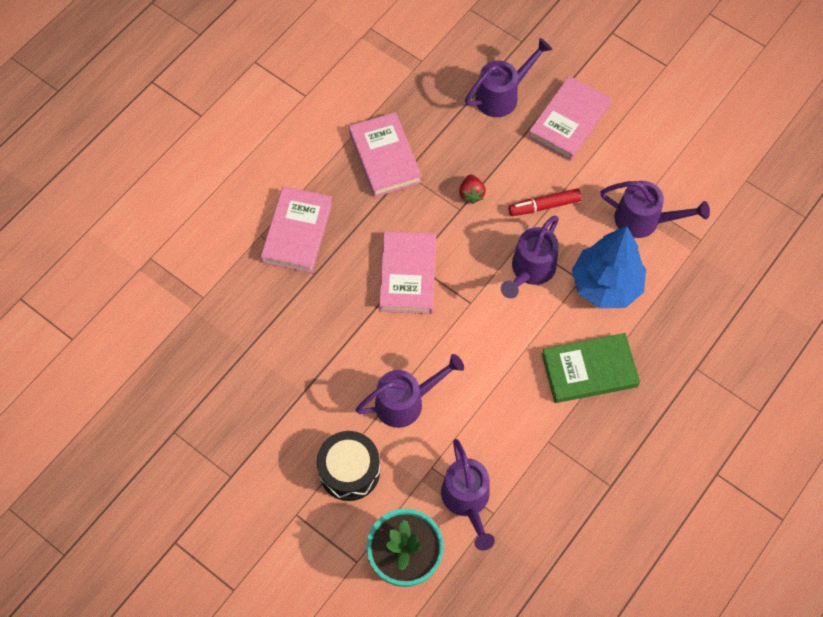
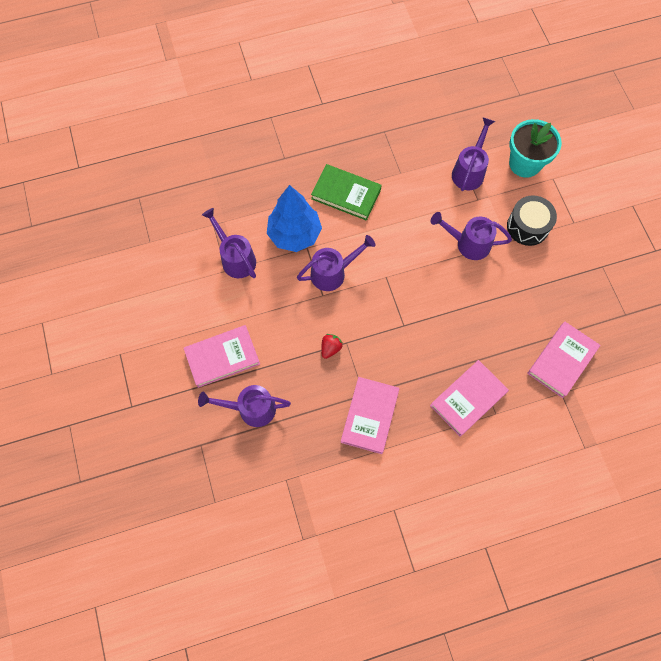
camera: 145 degrees left, 5 degrees up
pink book [379,231,436,314] -> pink book moved to [527,322,600,398]
red marker [508,188,582,216] -> none

